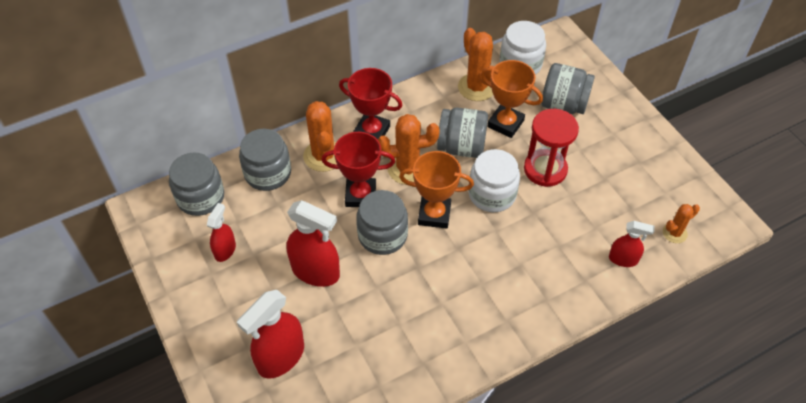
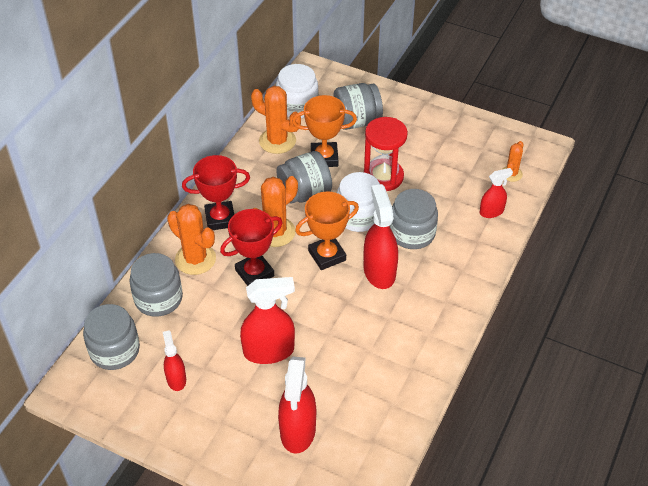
camera: 35 degrees left, 5 degrees down
grey jar [356,190,408,255] -> grey jar moved to [390,189,438,249]
none -> red spray bottle [364,184,398,289]

